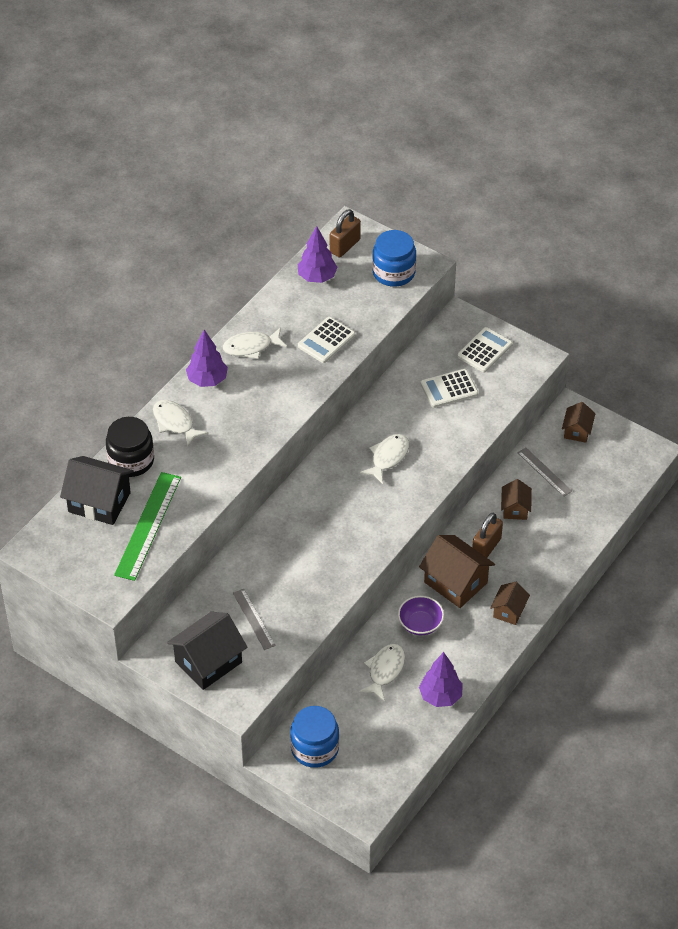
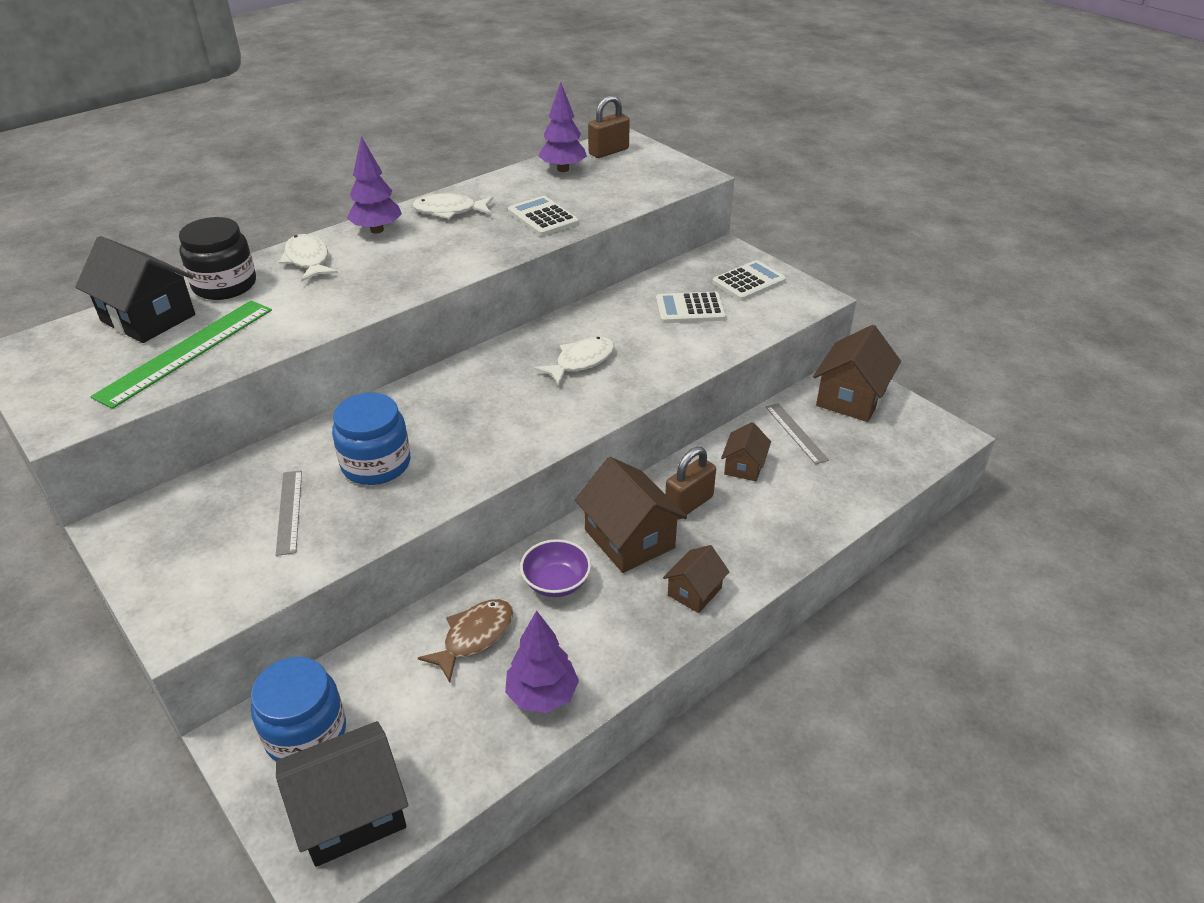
camera: 15 degrees right, 10 degrees down
black house [167,612,247,690] -> black house moved to [276,721,408,867]
white calculator [298,317,355,363] -> white calculator turned 90 degrees clockwise [508,196,579,236]
white fish [359,644,405,701] -> brown fish [418,599,513,682]
blue jar [372,230,416,287] -> blue jar moved to [332,393,410,485]
brown house [562,402,595,443] -> brown house [813,325,901,422], size x1.77

